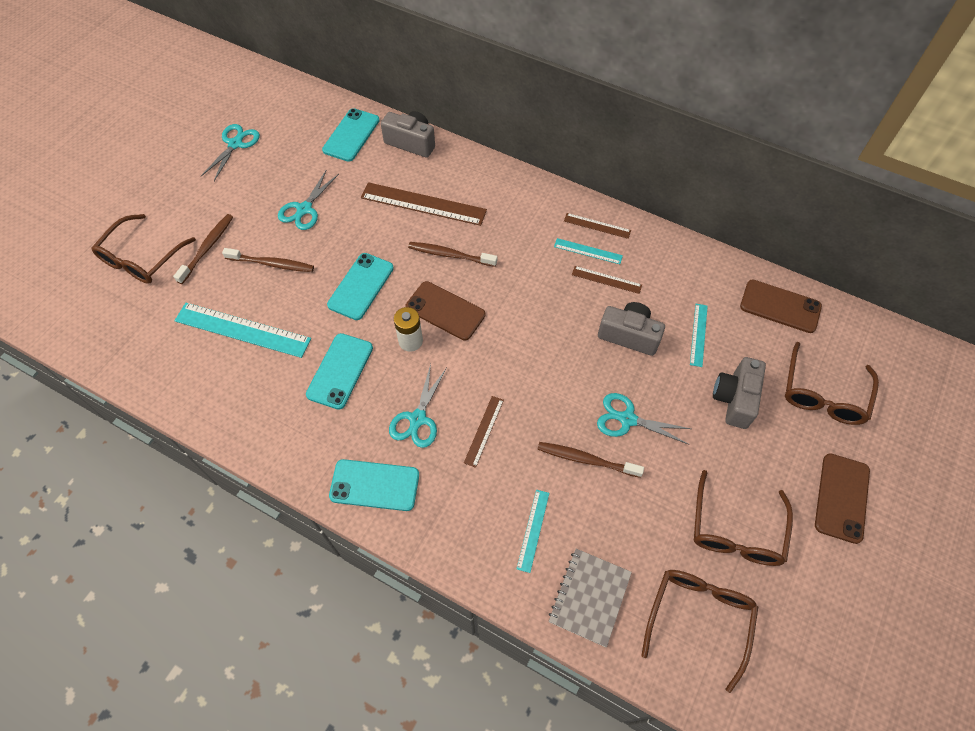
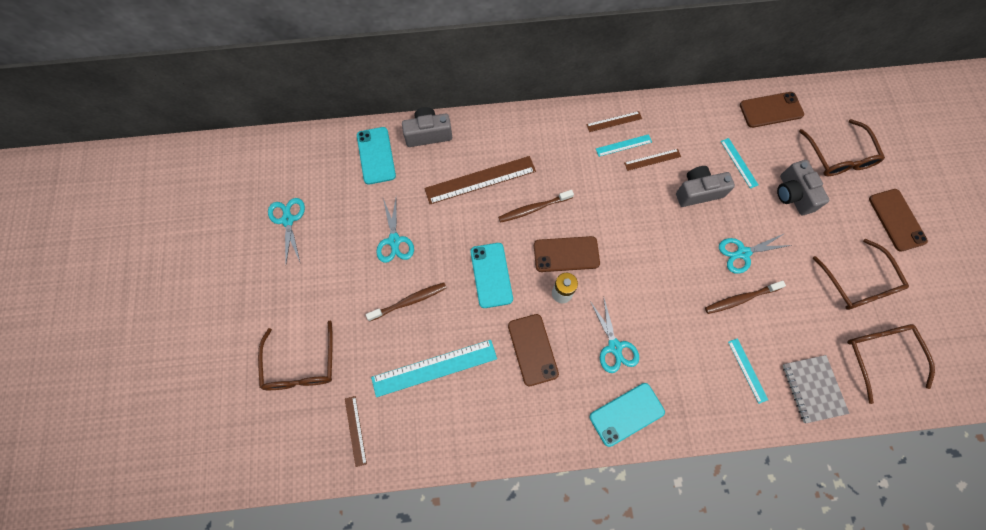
camera: 35 degrees left, 10 degrees up
brown toothbrush [173,214,233,284] -> none
turquoise phone [306,333,373,410] -> brown phone [508,314,559,386]
brown ruler [464,396,504,468] -> brown ruler moved to [345,396,367,467]

